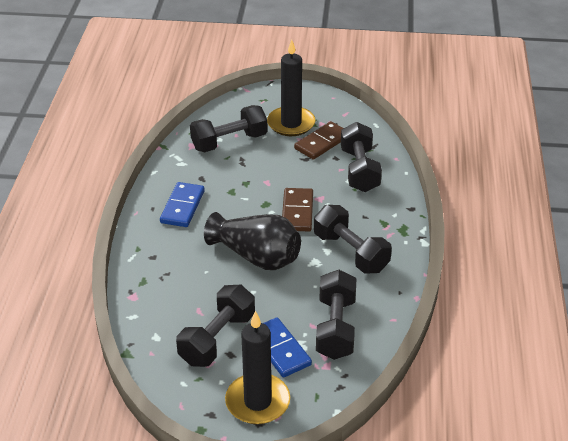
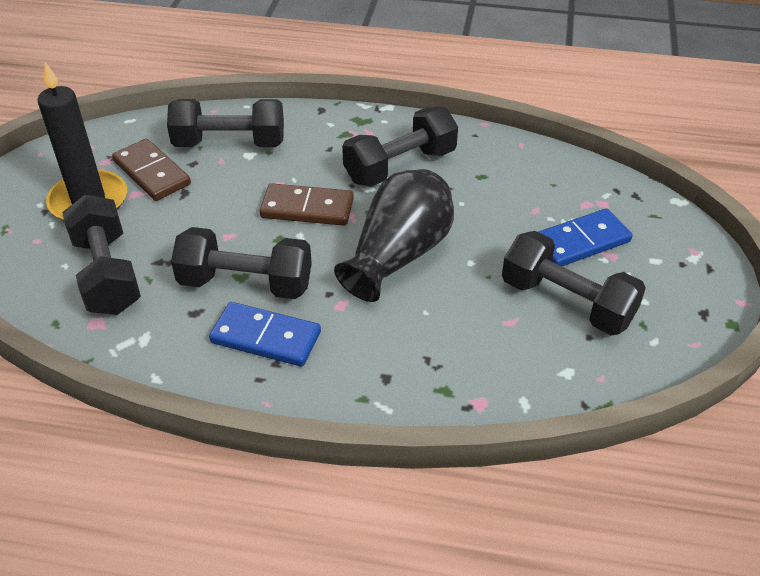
camera: 85 degrees left, 5 degrees up
black candle [225,311,290,425] -> none
black dumbbell [316,270,357,360] -> black dumbbell moved to [171,227,312,299]

